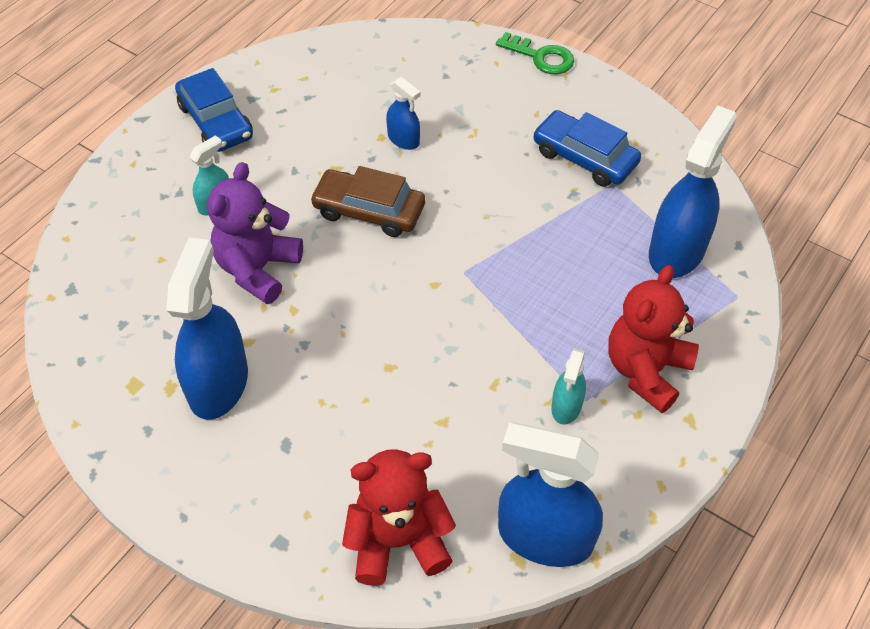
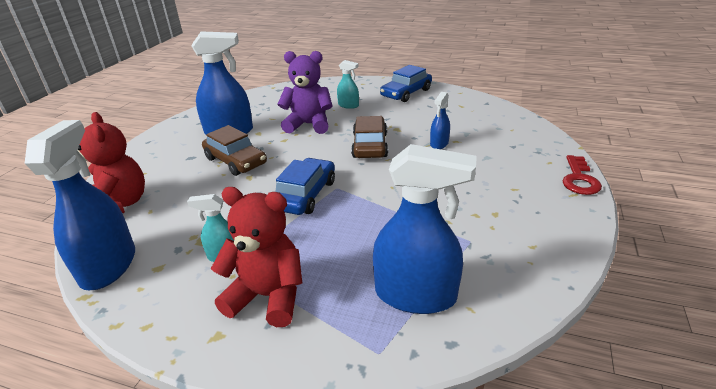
camera: 75 degrees right, 20 degrees down
green key [496,32,574,75] -> red key [563,155,602,195]
blue car [533,110,641,187] -> blue car moved to [276,158,335,215]
none -> brown car [202,125,267,176]

